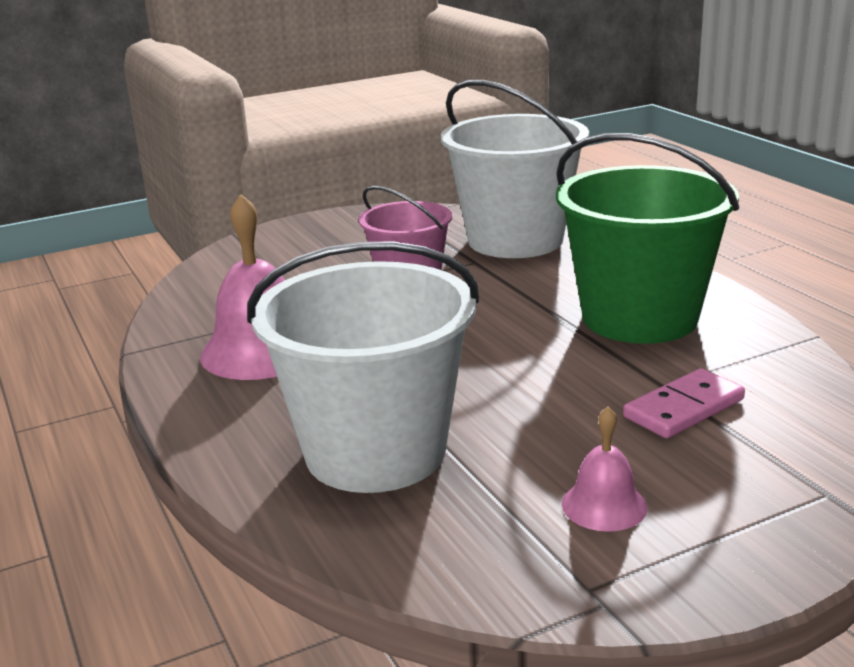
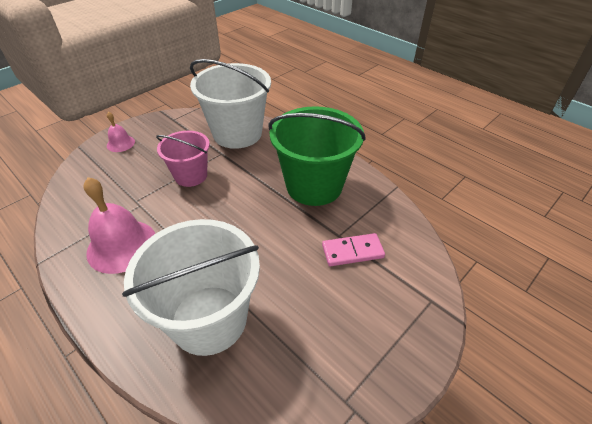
camera: 20 degrees left, 20 degrees up
pink bell [562,407,648,532] -> pink bell moved to [107,112,135,152]
pink domino [623,368,745,438] -> pink domino turned 45 degrees clockwise [322,233,385,266]

